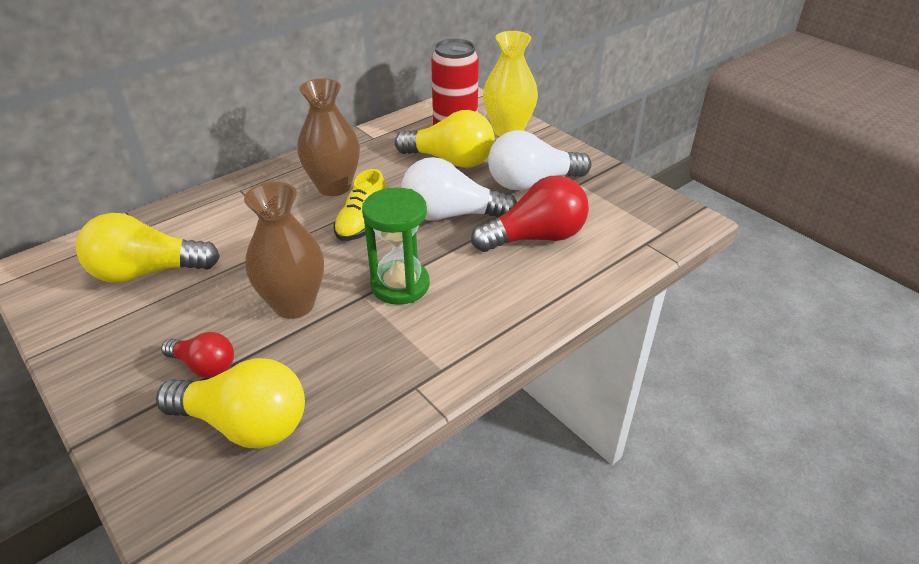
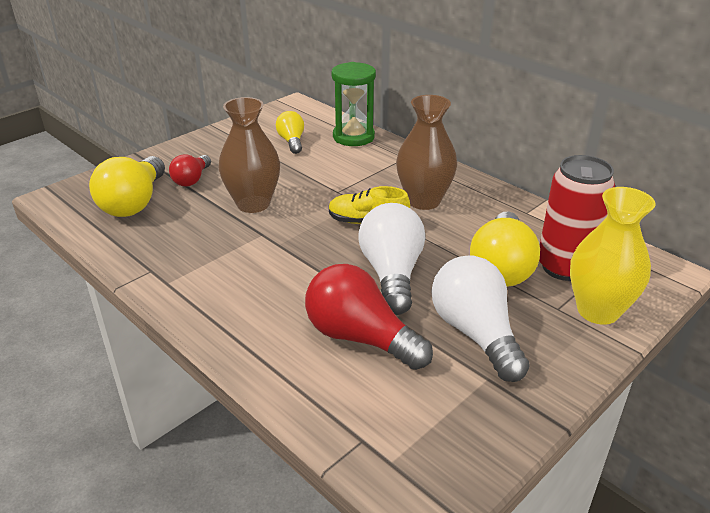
camera: 85 degrees right, 5 degrees down
yellow light bulb [76,213,220,283] -> yellow light bulb [276,111,304,154], size x0.57
green hourglass [362,188,430,305] -> green hourglass moved to [331,62,376,146]
red light bulb [471,175,589,252] -> red light bulb turned 150 degrees clockwise [305,264,433,370]

